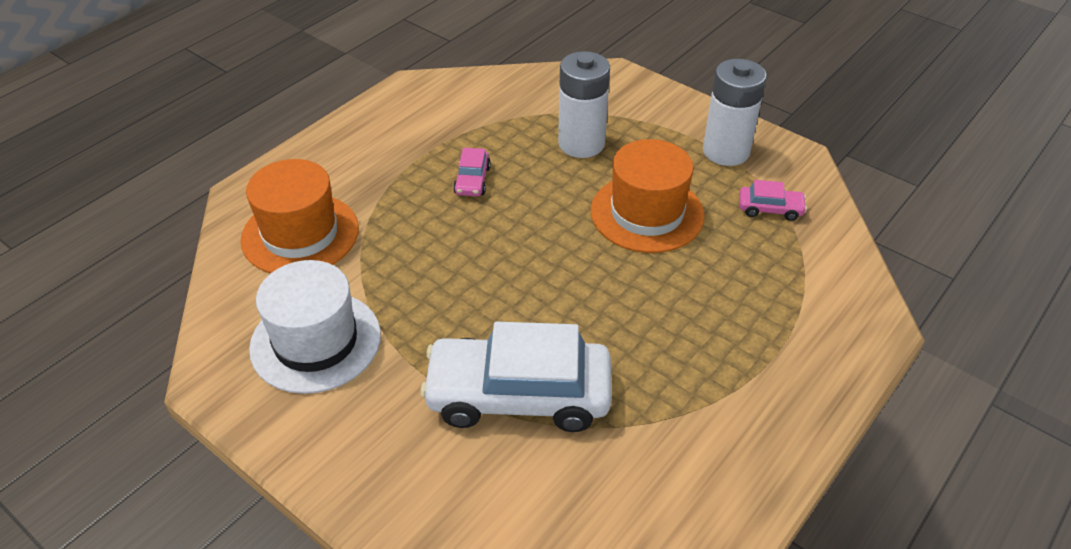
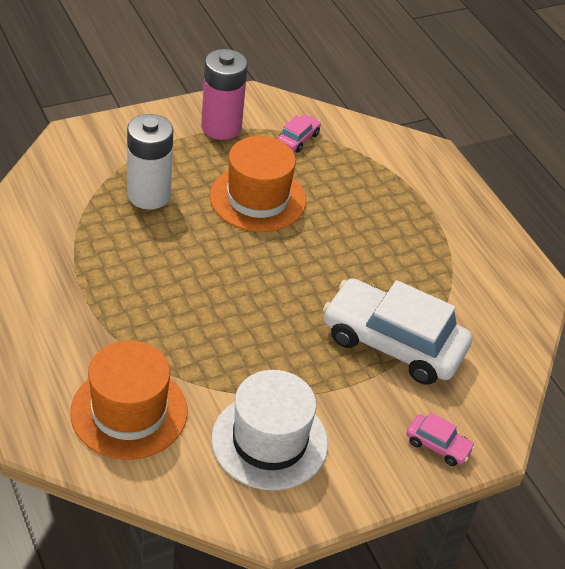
camera: 70 degrees left, 0 degrees up
white car [420,322,611,432] -> white car turned 90 degrees clockwise [323,278,472,385]
pink car [453,148,491,196] -> pink car moved to [406,412,475,466]
white battery [703,59,767,166] -> pink battery [201,49,248,140]

